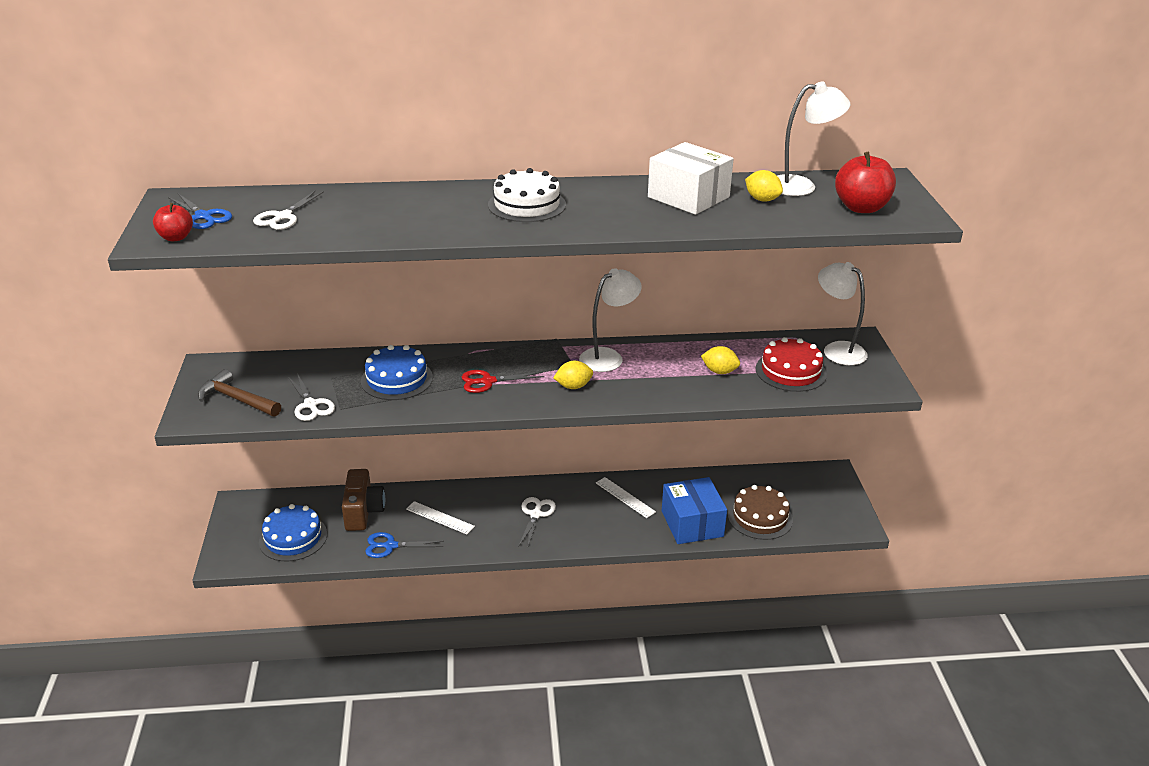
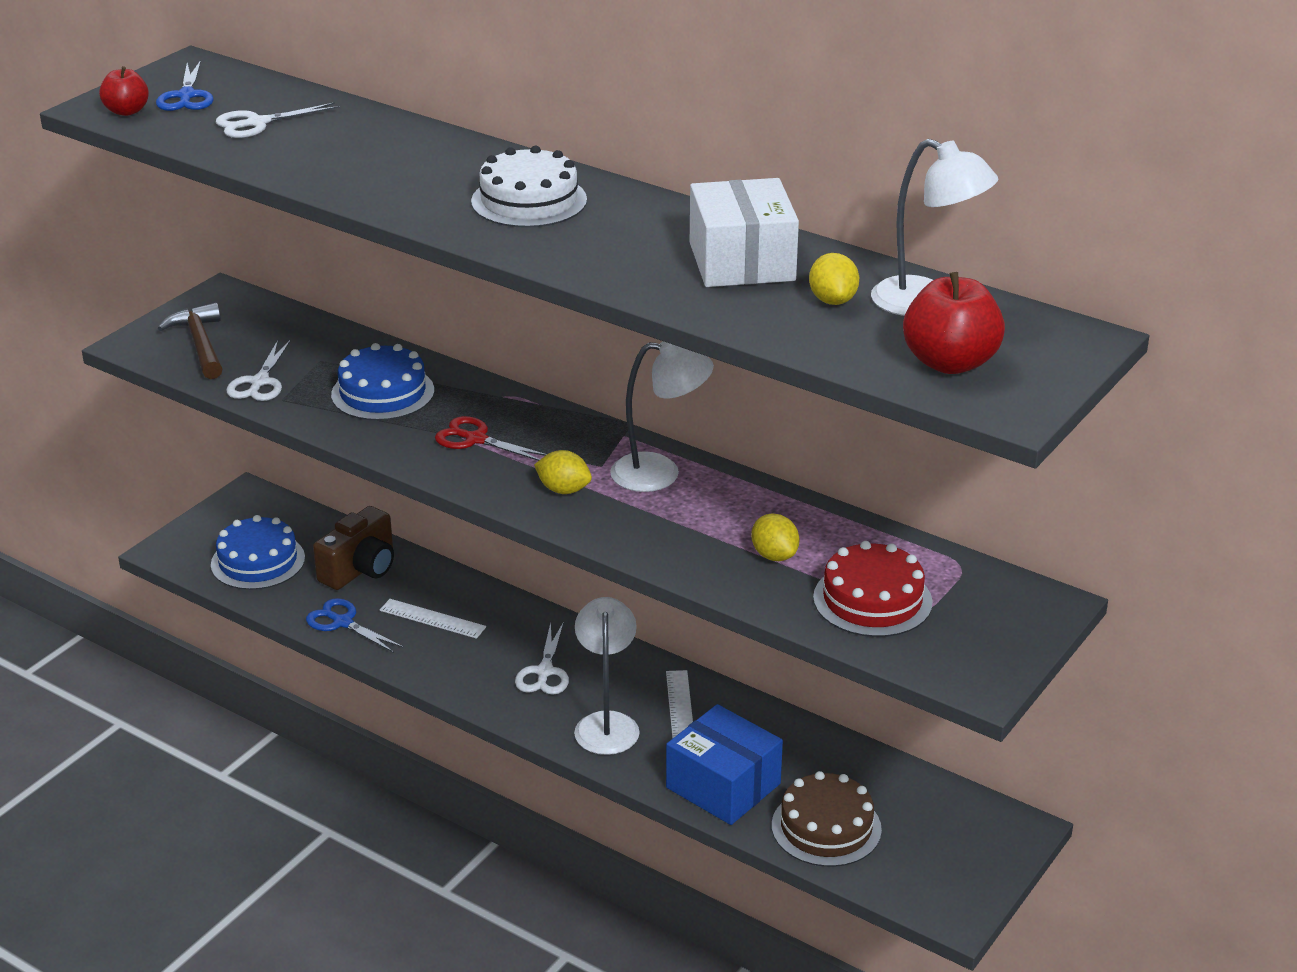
camera: 40 degrees right, 0 degrees up
white ruler [406,501,475,534] -> white ruler turned 45 degrees counterclockwise [380,599,486,639]
white scissors [519,497,556,549] -> white scissors turned 135 degrees clockwise [515,622,569,695]
blue box [662,477,727,544] -> blue box turned 75 degrees counterclockwise [666,704,783,825]
white lamp [818,262,867,365] -> white lamp moved to [574,597,640,755]

